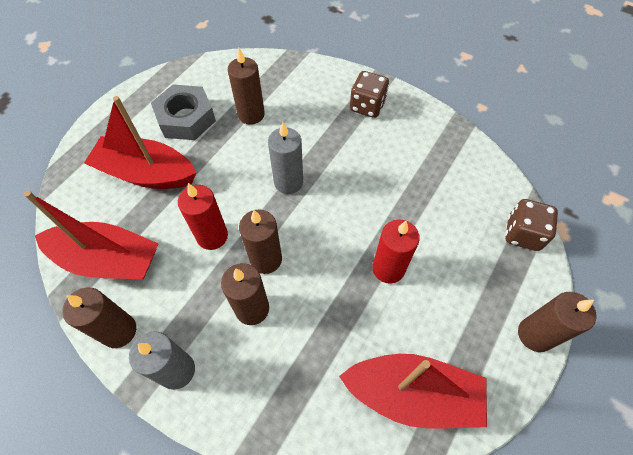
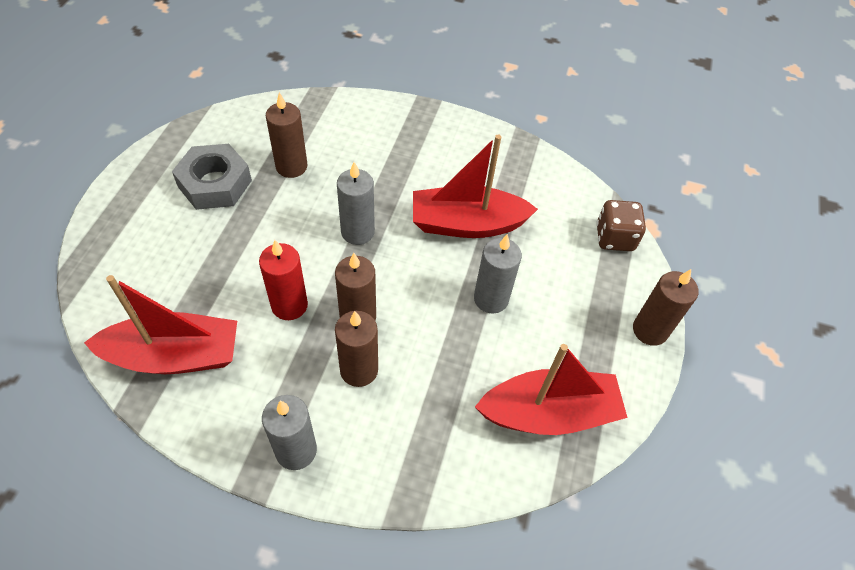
camera: 20 degrees left, 5 degrees down
brown candle [62,288,136,348] -> none
red boat [84,96,196,189] -> red boat moved to [413,135,538,238]
brown dice [350,71,389,118] -> none
red candle [373,219,420,283] -> grey candle [474,234,522,314]

